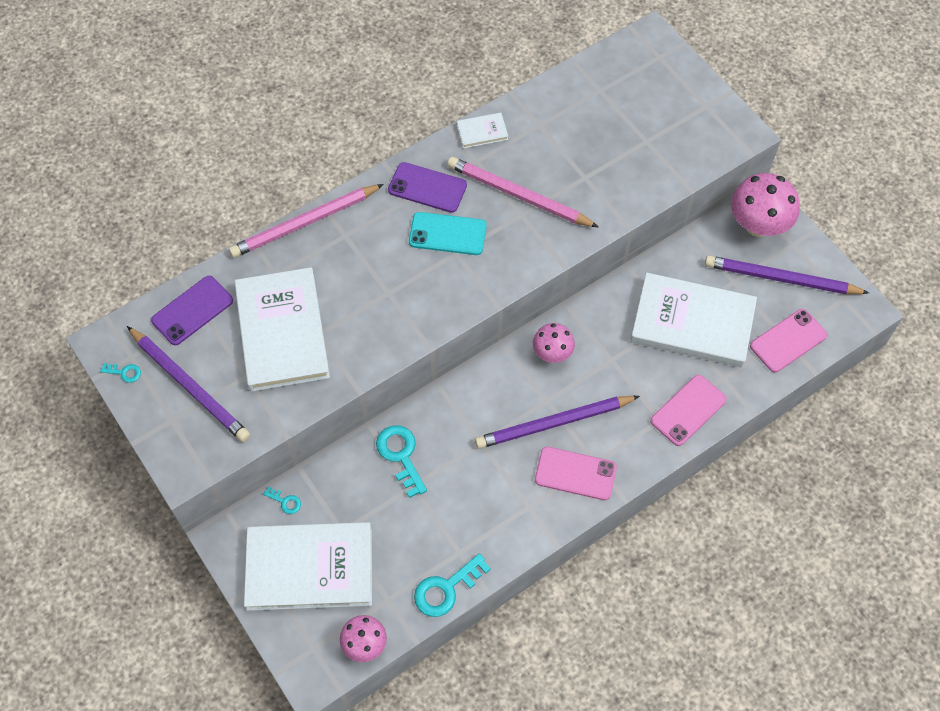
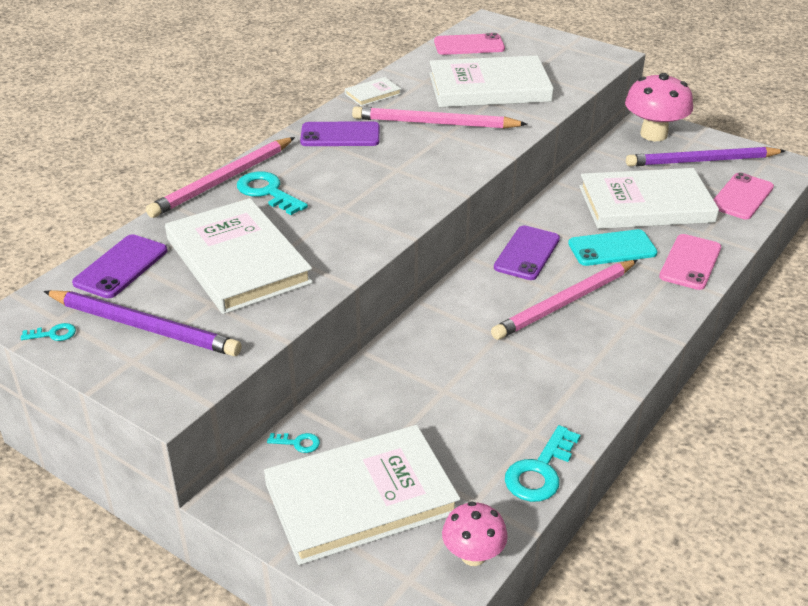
camera: 20 degrees left, 25 degrees down
turquoise key [376,425,427,498] -> turquoise key moved to [237,171,308,215]
turquoise phone [409,212,487,255] -> turquoise phone moved to [568,229,658,266]
purple pencil [475,396,640,449] -> pink pencil [491,260,637,340]
pink mushroom [533,323,575,363] -> purple phone [494,225,560,280]
pink phone [535,447,617,500] -> pink phone moved to [434,33,505,55]
none -> white book [429,55,554,107]

